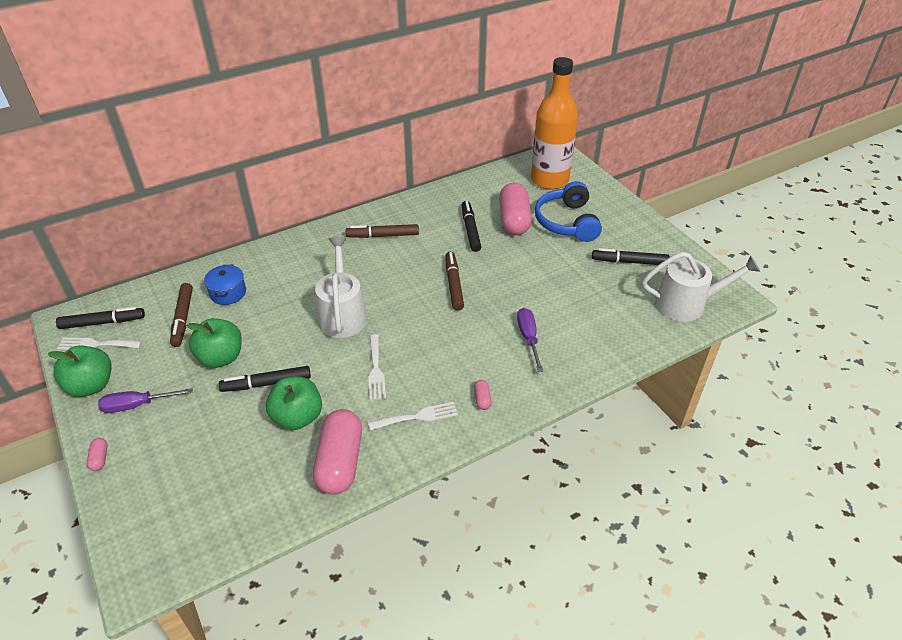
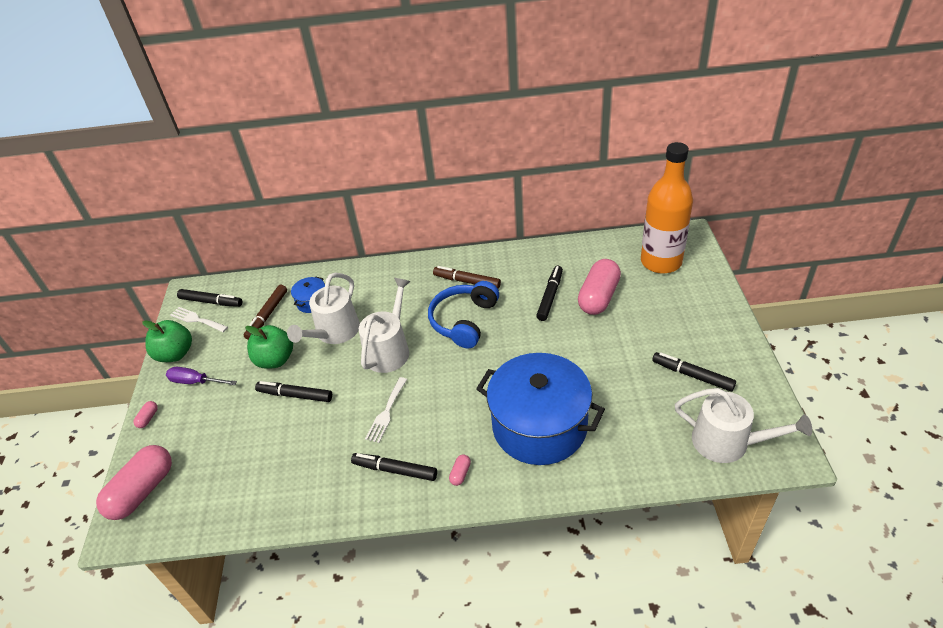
camera: 30 degrees right, 0 degrees up
green apple [266,376,322,430] -> none
pink capsule [313,409,362,495] -> pink capsule moved to [96,445,172,520]
white fork [368,402,458,430] -> black marker [351,453,437,481]
brown marker [445,252,464,311] -> none
purple screwdriver [517,308,543,372] -> blue pot [476,353,605,465]
blue headphones [535,181,602,242] -> blue headphones moved to [428,281,499,348]
none -> white watering can [287,273,360,344]

